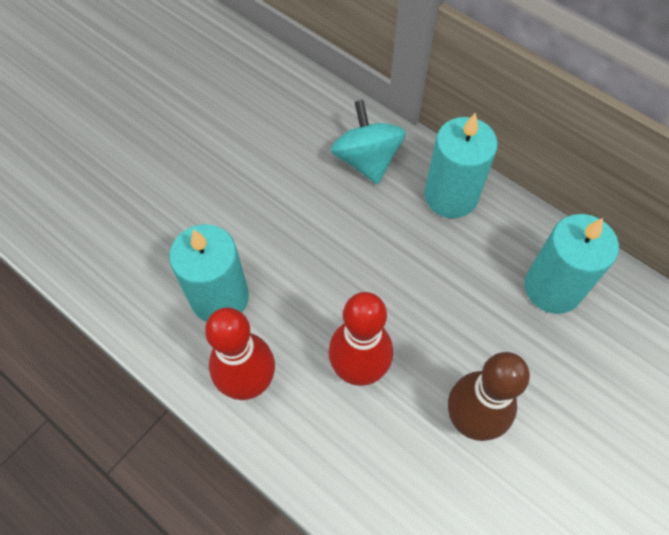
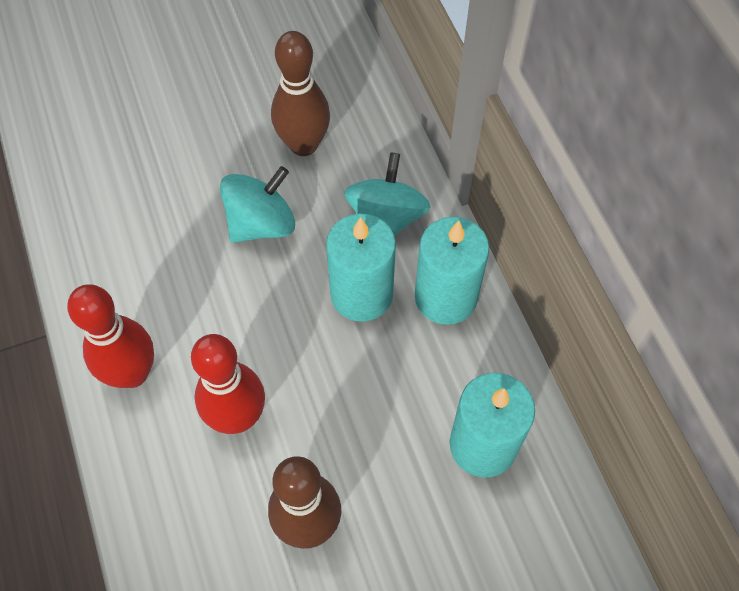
camera: 30 degrees right, 0 degrees up
turquoise candle [169,224,249,322] -> turquoise candle moved to [326,213,396,322]
none -> turquoise spinning top [220,166,295,243]
none -> brown bowling pin [271,31,330,156]

